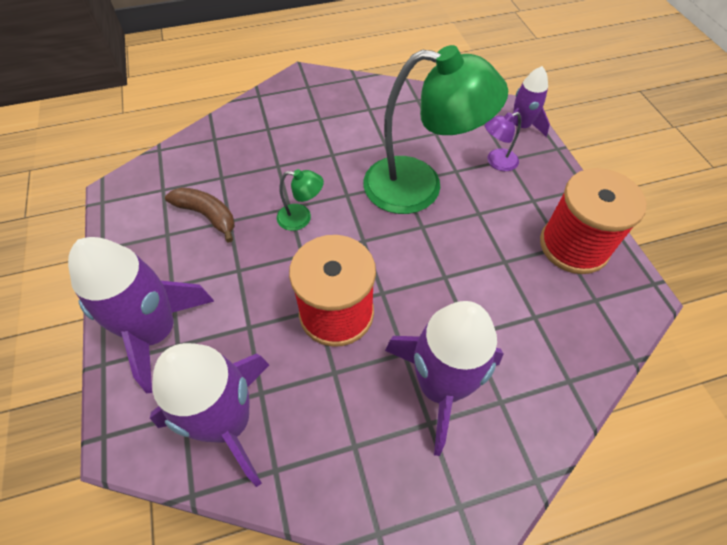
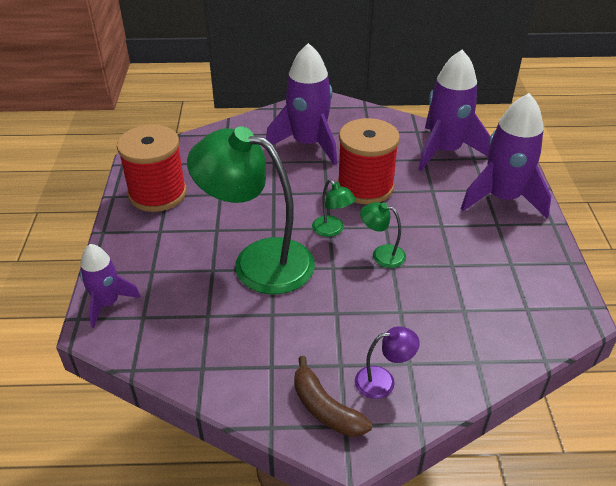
camera: 165 degrees left, 15 degrees down
brown banana [165,187,235,243] -> brown banana moved to [294,356,372,437]
purple lamp [485,112,521,171] -> purple lamp moved to [355,326,420,399]
none -> green lamp [312,180,356,237]

